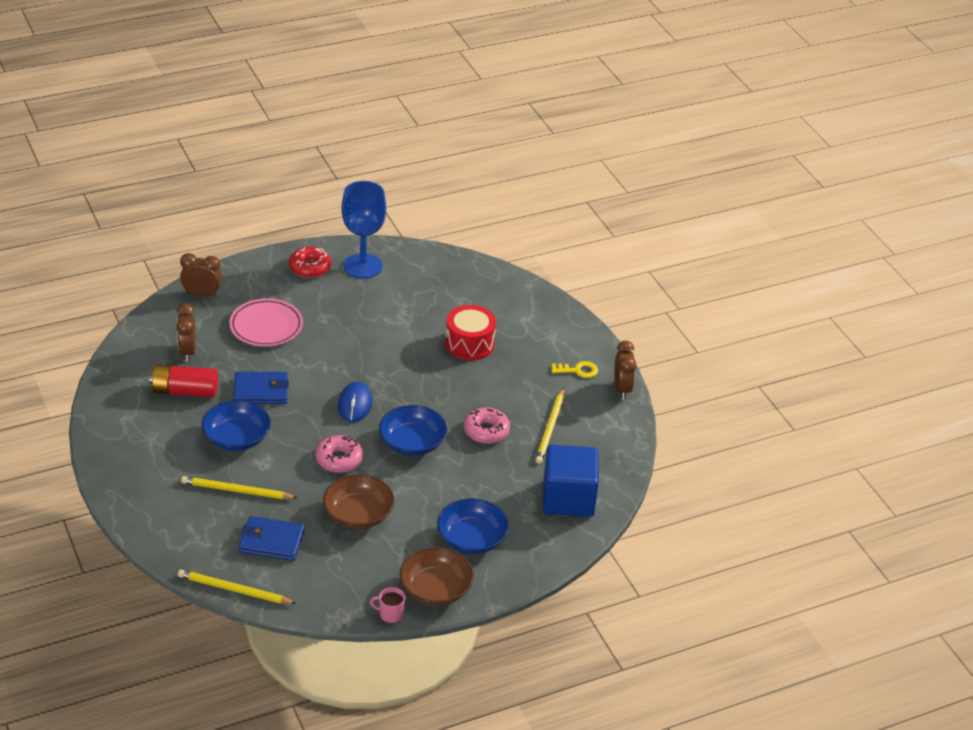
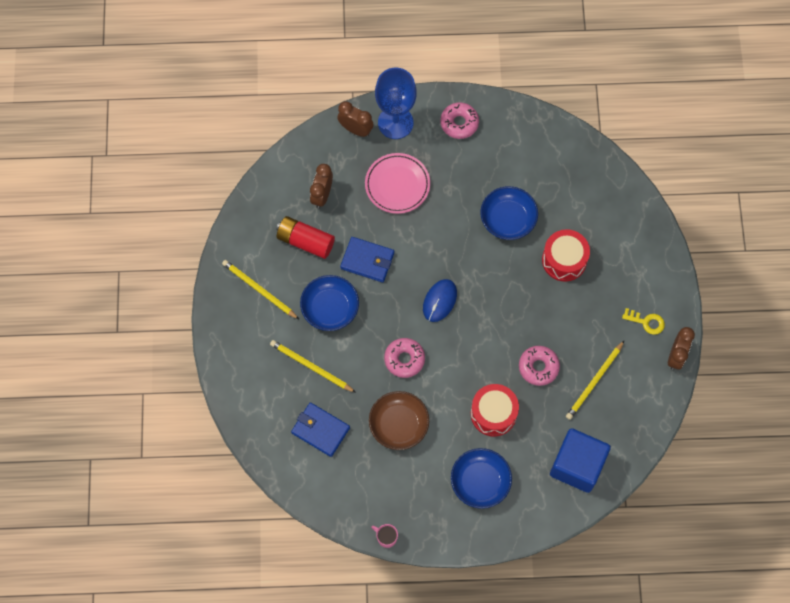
camera: 25 degrees right, 30 degrees up
yellow pencil [178,570,297,604] -> yellow pencil moved to [222,260,299,319]
red donut [289,247,331,278] -> pink donut [440,102,479,139]
blue goblet [341,181,386,279] -> blue goblet moved to [375,68,417,139]
blue bowl [379,405,447,456] -> blue bowl moved to [480,186,538,240]
brown bowl [400,547,474,606] -> none
none -> red drum [471,384,519,436]

